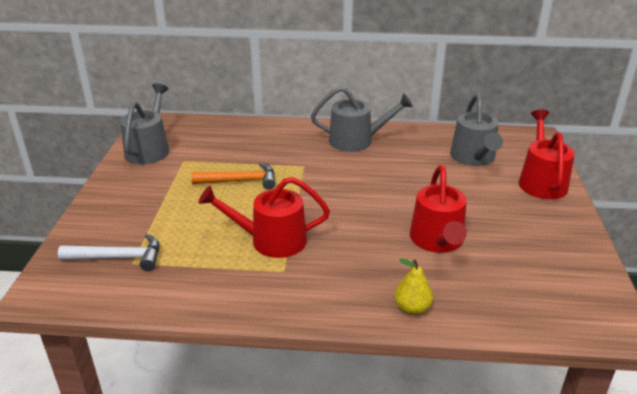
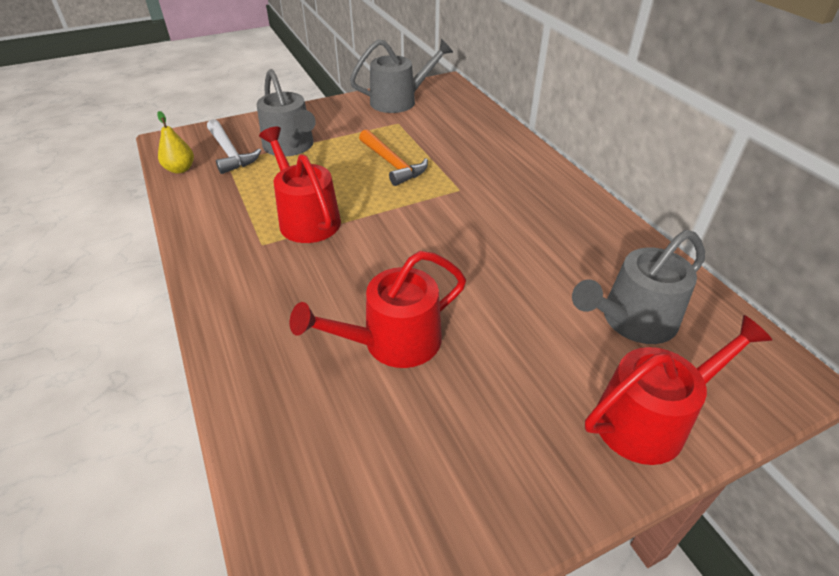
camera: 60 degrees right, 10 degrees up
grey watering can [311,86,413,152] -> grey watering can moved to [257,69,316,157]
yellow pear [394,259,433,315] -> yellow pear moved to [157,111,194,174]

